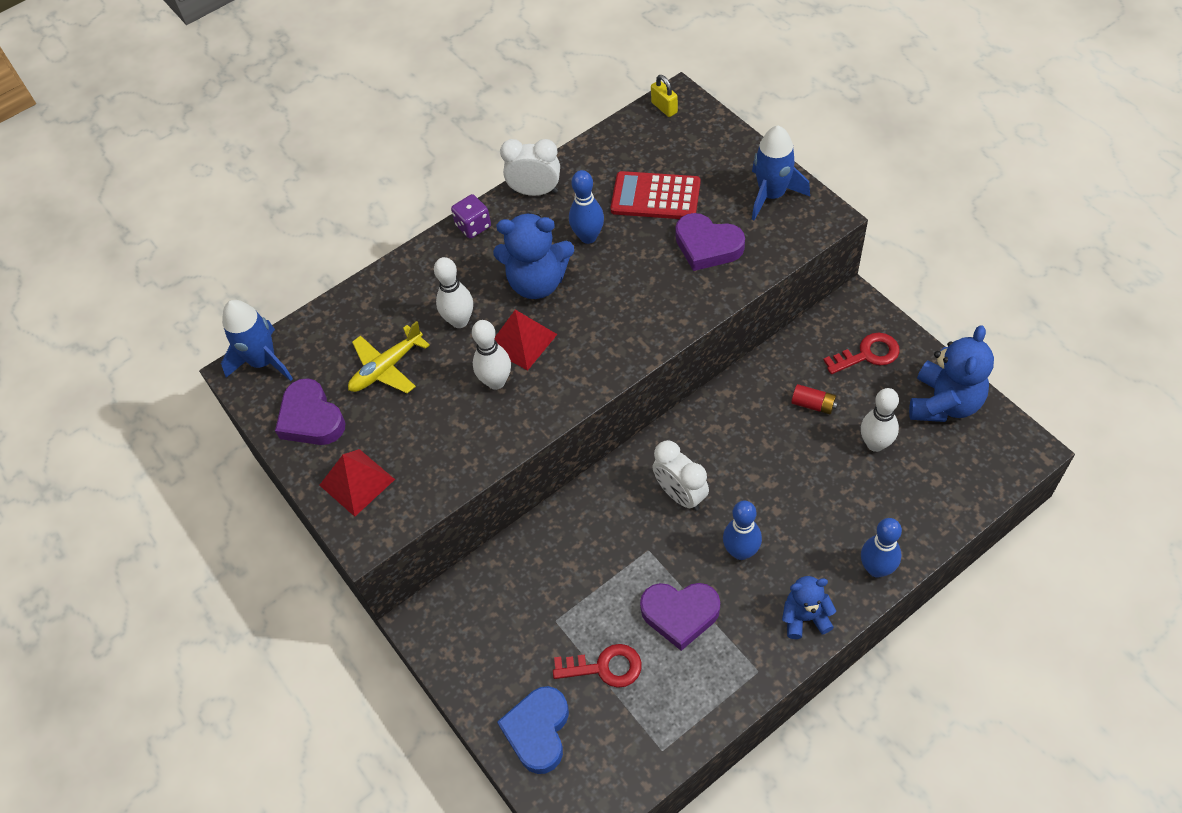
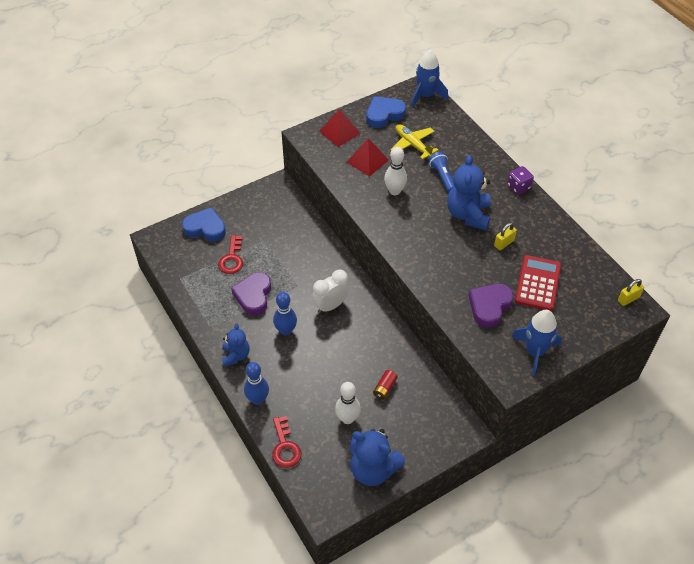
camera: 90 degrees right, 5 degrees down
purple heart [275,378,345,445] -> blue heart [366,96,406,128]
white bowling pin [434,257,473,328] -> blue flashlight [428,152,454,192]
red pyramid [495,310,557,371] -> red pyramid moved to [347,138,389,177]
white clock [500,139,560,196] -> none
blue bowling pin [569,170,604,244] -> yellow padlock [494,223,517,250]
red key [824,333,900,374] -> red key moved to [272,416,302,468]

